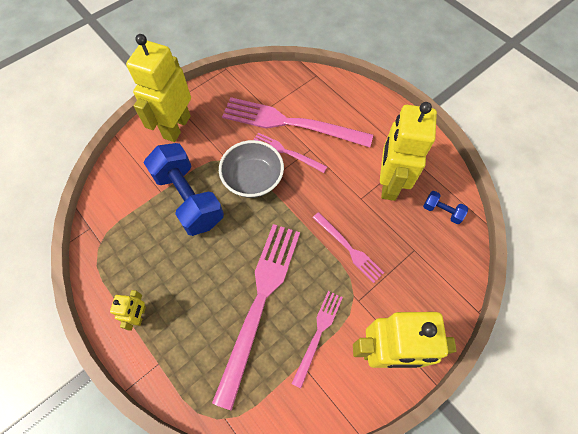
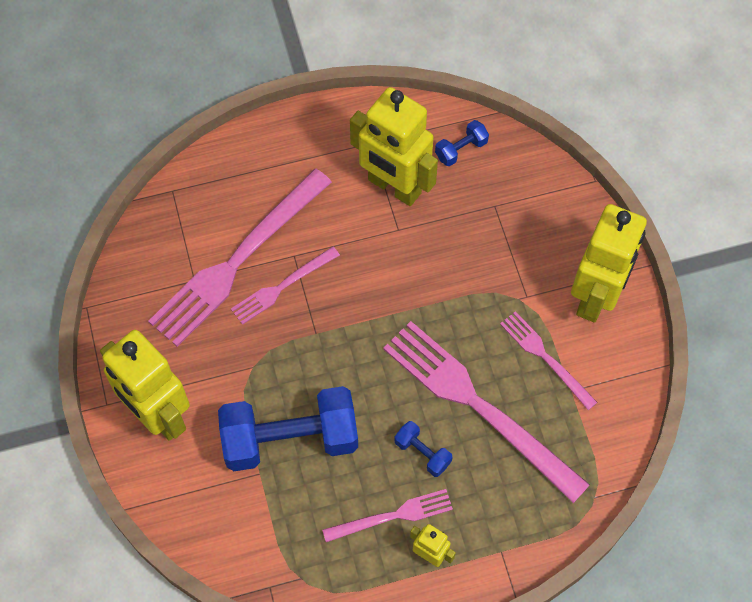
camera: 65 degrees left, 0 degrees up
grey bowl [219,140,284,198] -> none
pink fork [312,212,384,283] -> pink fork moved to [322,489,453,542]
none -> blue dumbbell [394,421,453,477]

